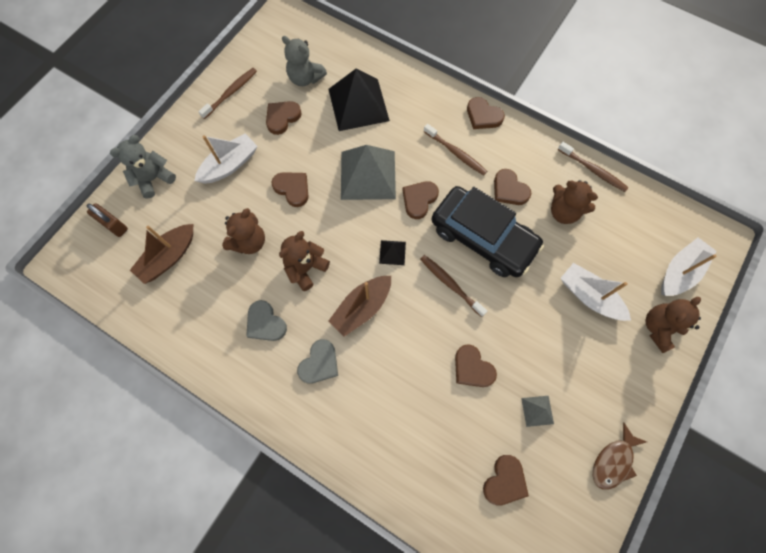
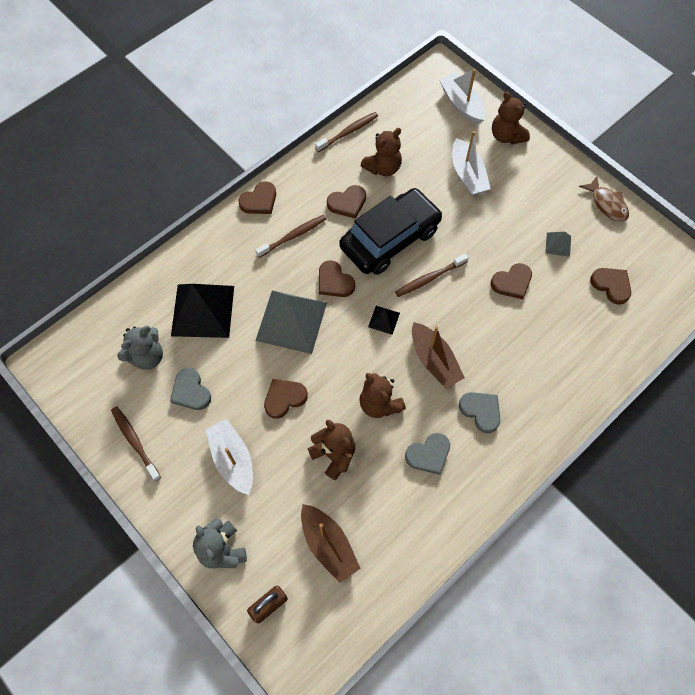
camera: 75 degrees left, 5 degrees down
brown heart [266,101,302,135] -> grey heart [170,368,211,410]
white boat [561,263,631,321] -> white boat turned 75 degrees counterclockwise [452,131,491,196]

